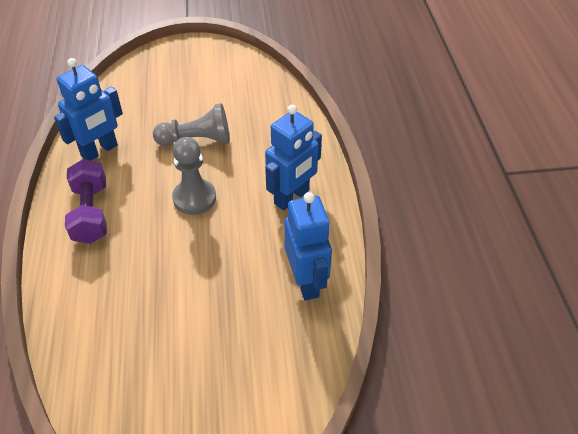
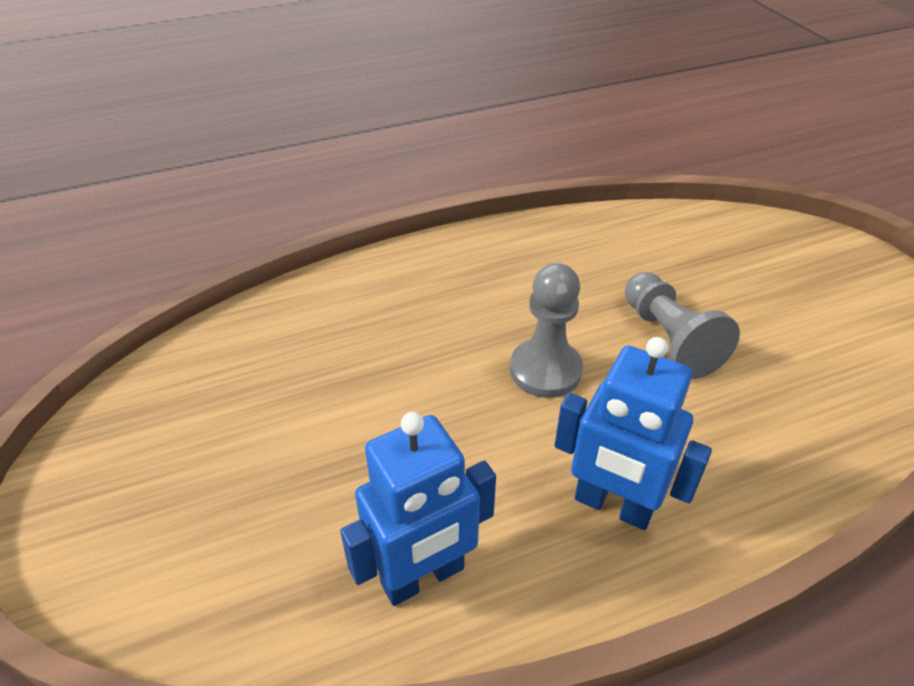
camera: 75 degrees right, 5 degrees down
blue robot [54,58,123,161] -> none
purple dumbbell [65,159,107,244] -> none

